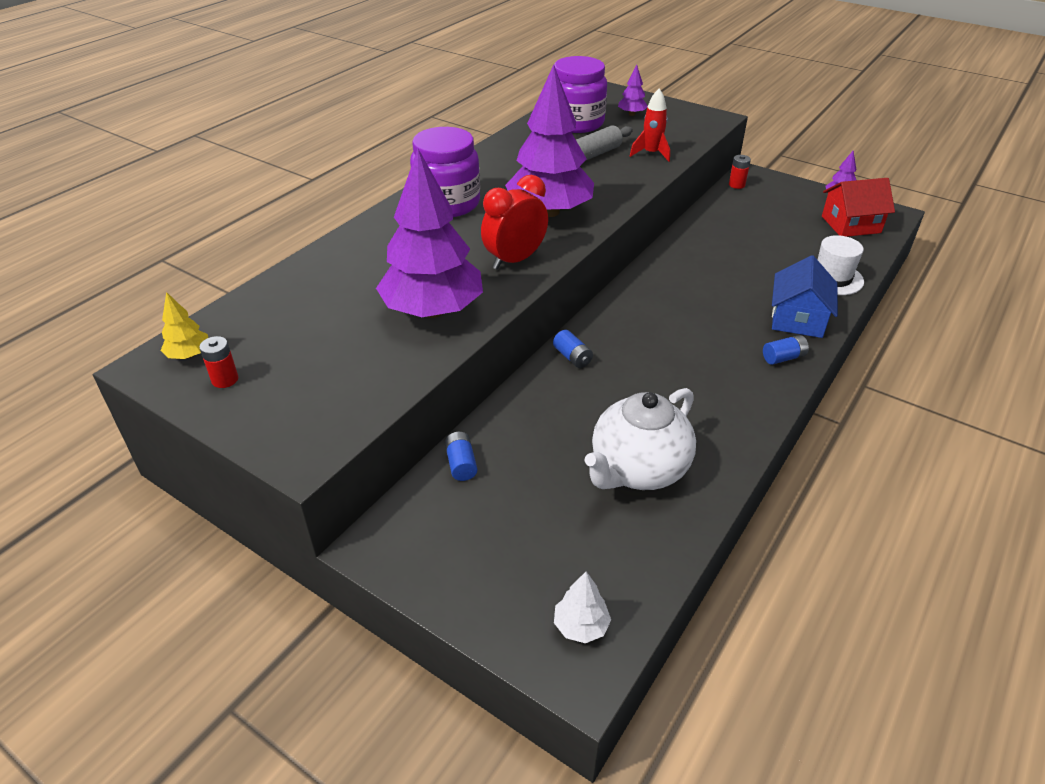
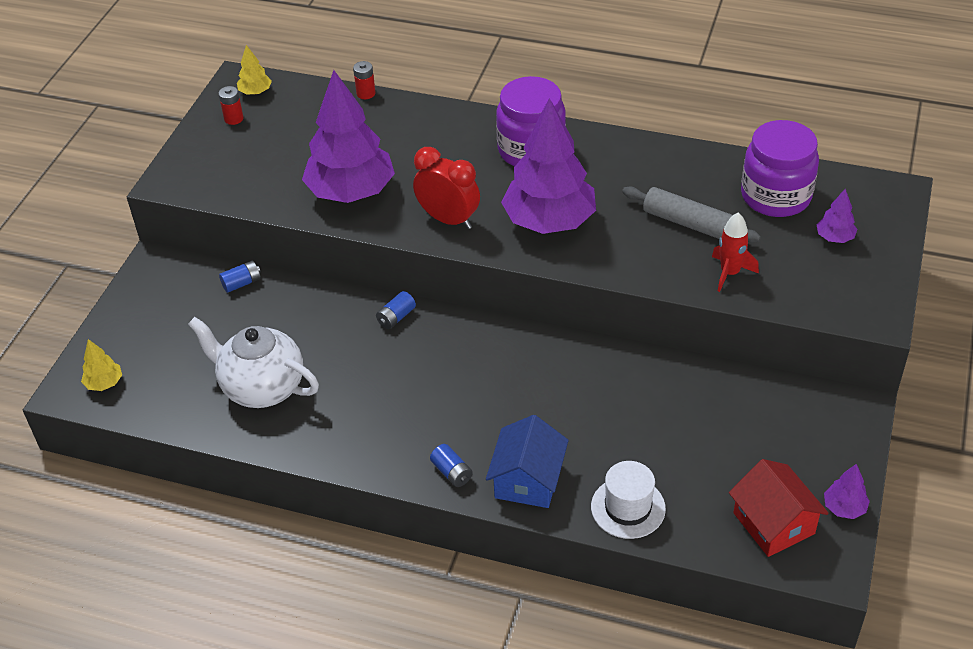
camera: 75 degrees right, 5 degrees up
white tree [554,572,611,643] -> yellow tree [81,339,122,391]
red battery [729,155,751,189] -> red battery moved to [353,61,376,99]
blue house [772,255,838,338] -> blue house turned 75 degrees counterclockwise [486,415,569,508]

